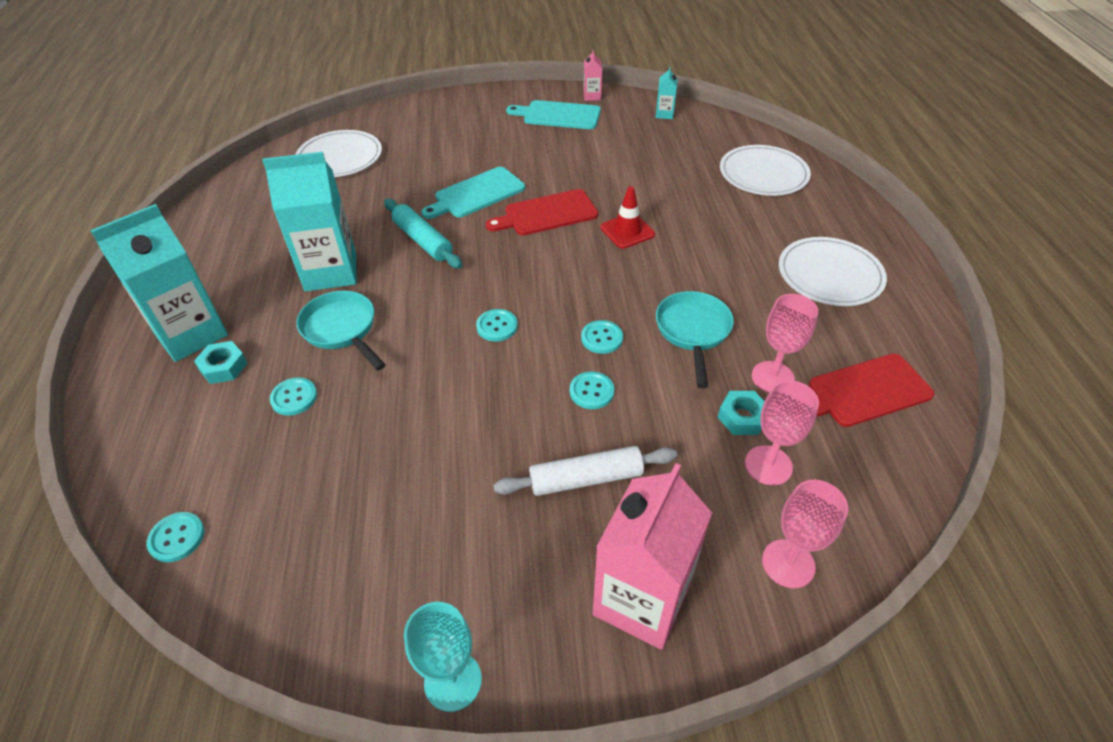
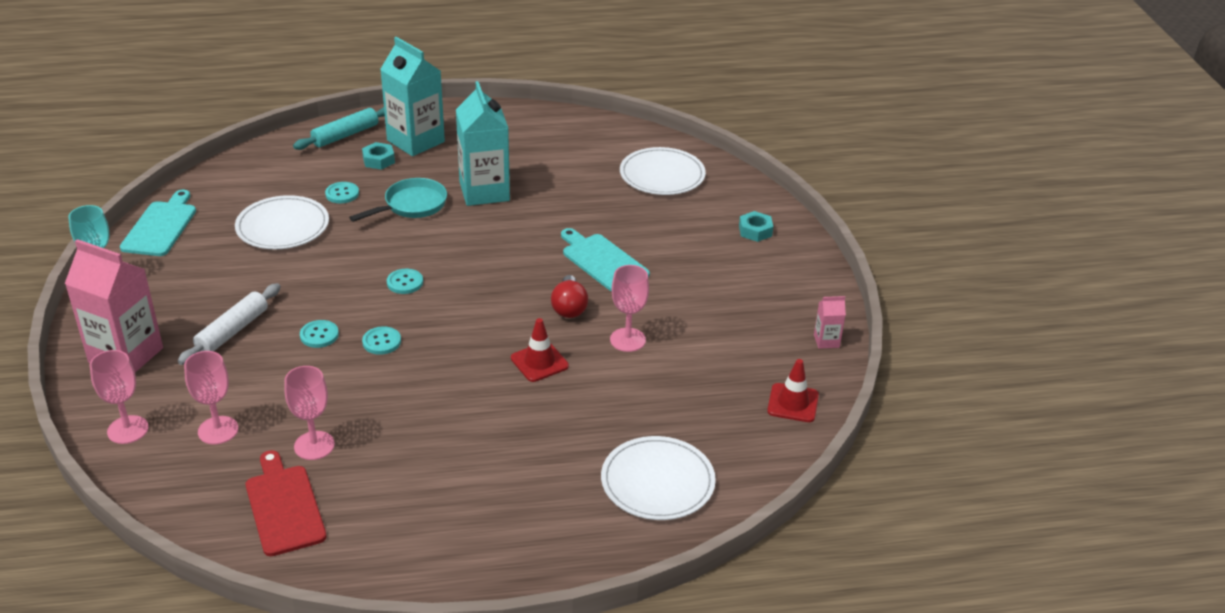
camera: 85 degrees right, 10 degrees down
turquoise button [147,512,204,562] -> none
turquoise rolling pin [384,199,462,269] -> turquoise rolling pin moved to [293,107,385,150]
red cutting board [486,189,598,235] -> red light bulb [551,275,588,318]
white rolling pin [493,446,677,496] -> white rolling pin turned 45 degrees clockwise [178,283,281,365]
turquoise cutting board [506,100,601,129] -> turquoise cutting board moved to [120,190,196,256]
turquoise carton [656,66,677,119] -> red traffic cone [767,359,819,422]
turquoise pan [656,291,734,388] -> none
turquoise nut [717,391,765,435] -> turquoise nut moved to [739,211,773,242]
white plate [779,237,887,306] -> white plate moved to [235,195,329,249]
none -> pink goblet [610,265,649,352]

